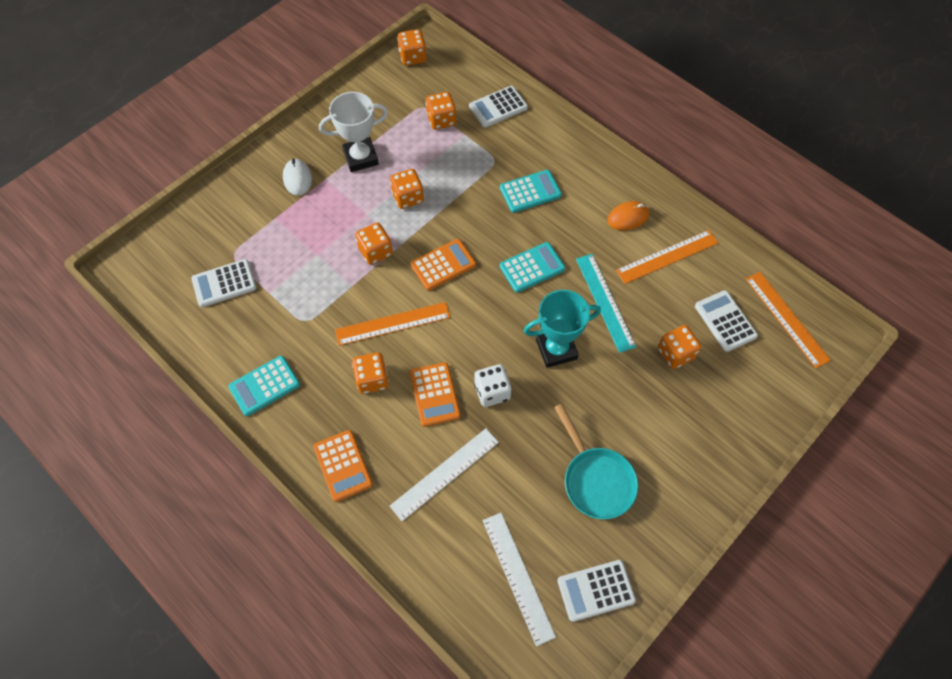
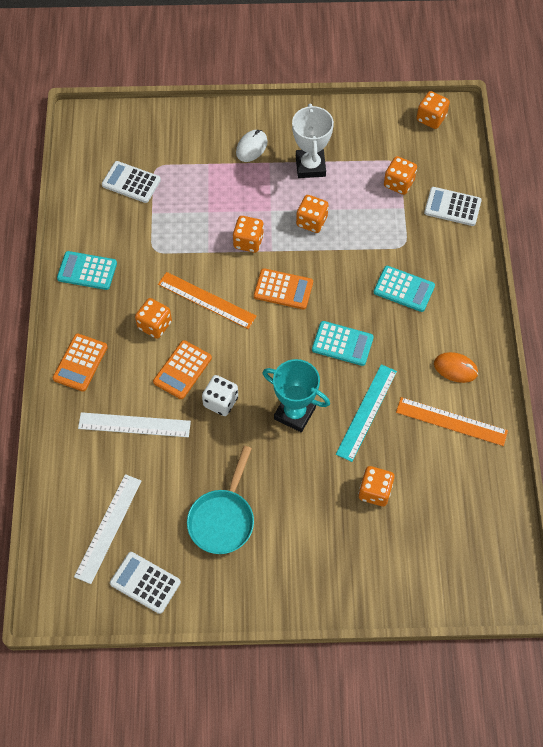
camera: 45 degrees right, 0 degrees up
white trophy [319,92,388,172] -> white trophy turned 60 degrees clockwise [292,104,334,178]
white calculator [695,290,758,352] -> none
orange ruler [746,272,831,368] -> none

